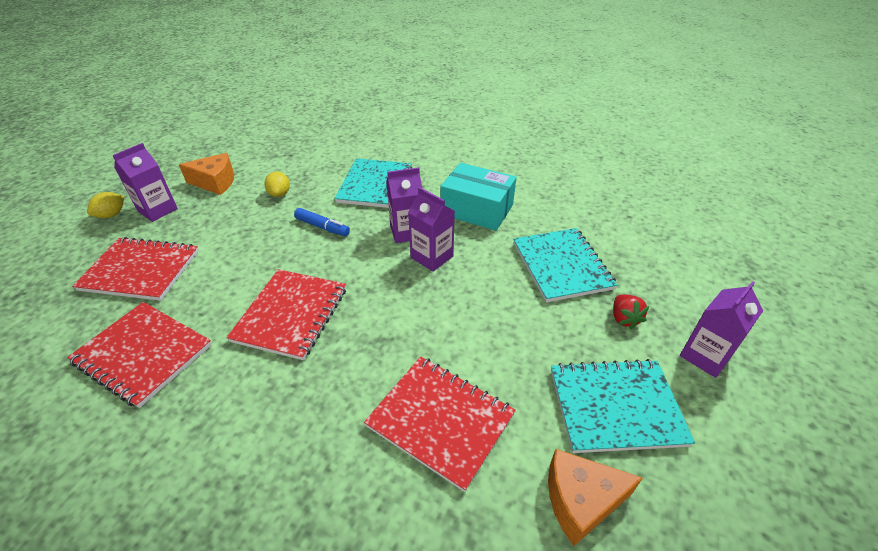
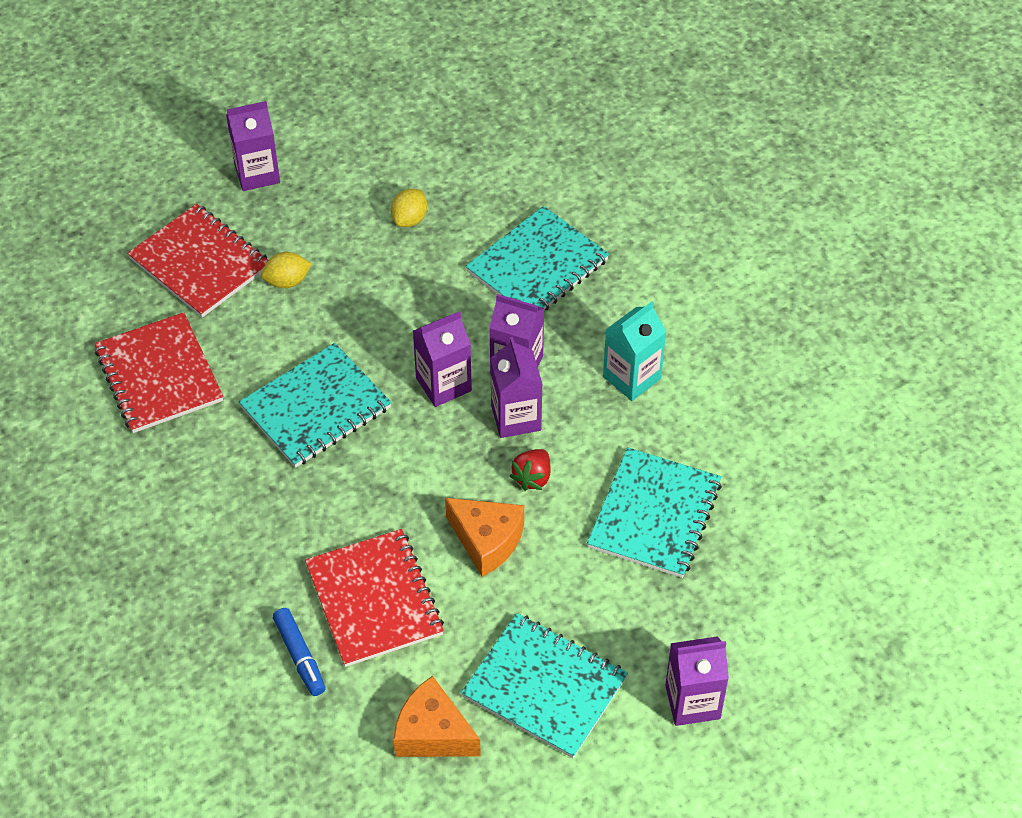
camera: 35 degrees right, 10 degrees up
yellow lemon [87,192,124,218] -> yellow lemon moved to [261,252,312,288]
orange cheese [179,153,234,195] -> orange cheese moved to [445,498,524,577]
red notebook [226,269,346,360] -> turquoise notebook [239,343,392,468]
blue marker [294,208,350,236] -> blue marker moved to [273,608,325,696]
turquoise box [440,163,517,231] -> turquoise carton [603,302,666,401]
red strawberry [613,295,649,329] -> red strawberry moved to [510,449,550,491]
none -> purple carton [413,311,472,407]

